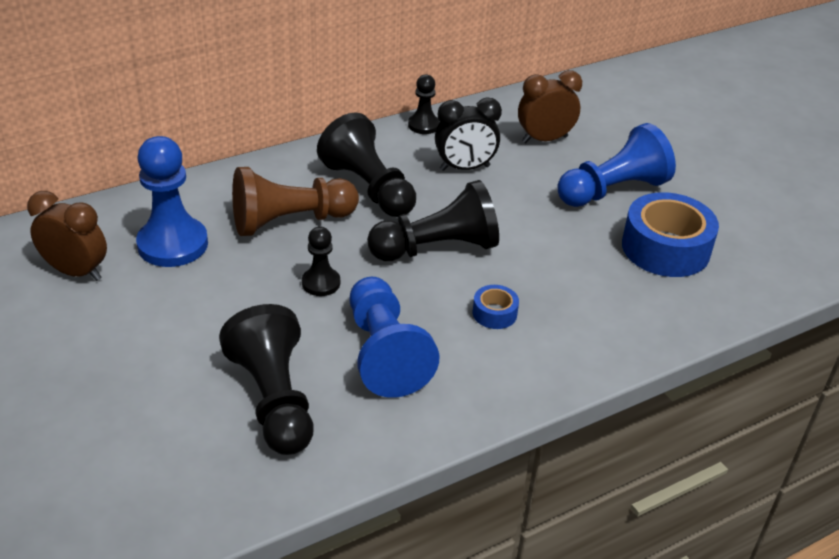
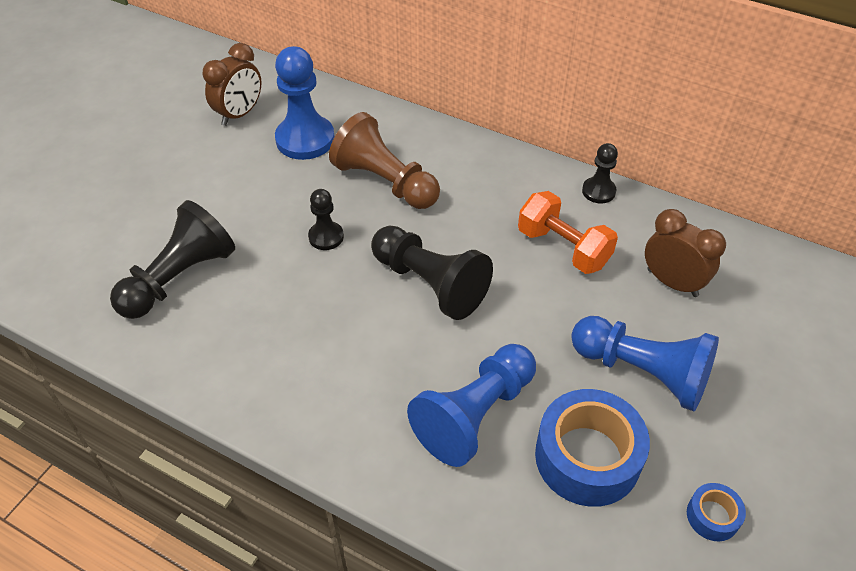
camera: 60 degrees right, 10 degrees up
brown clock [27,191,107,281] -> brown clock turned 45 degrees clockwise [203,43,262,126]
black pawn [317,113,416,217] -> none
blue pawn [350,277,439,398] -> blue pawn moved to [407,344,536,467]
black clock [435,97,502,171] -> orange dumbbell [518,191,618,274]
blue tape [473,285,519,329] -> blue tape moved to [687,483,746,541]

